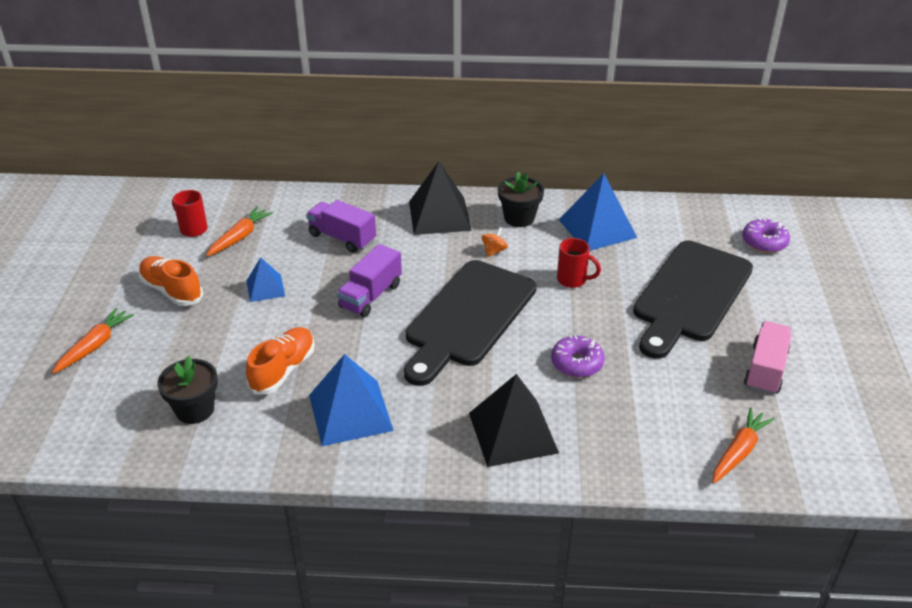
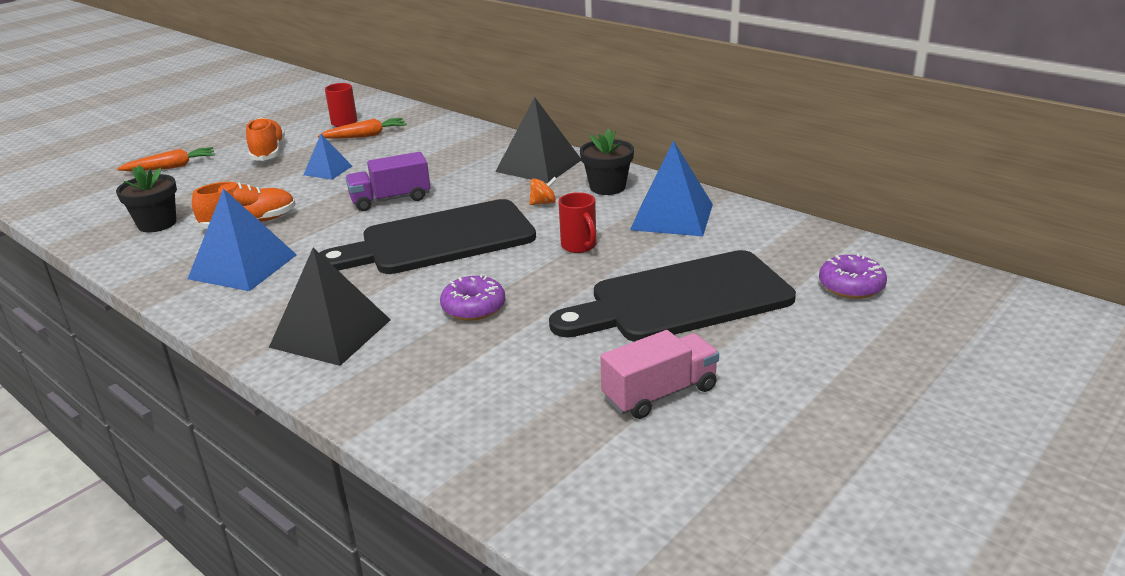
camera: 40 degrees right, 10 degrees down
purple truck [306,200,376,253] -> none
orange carrot [712,407,775,484] -> none

